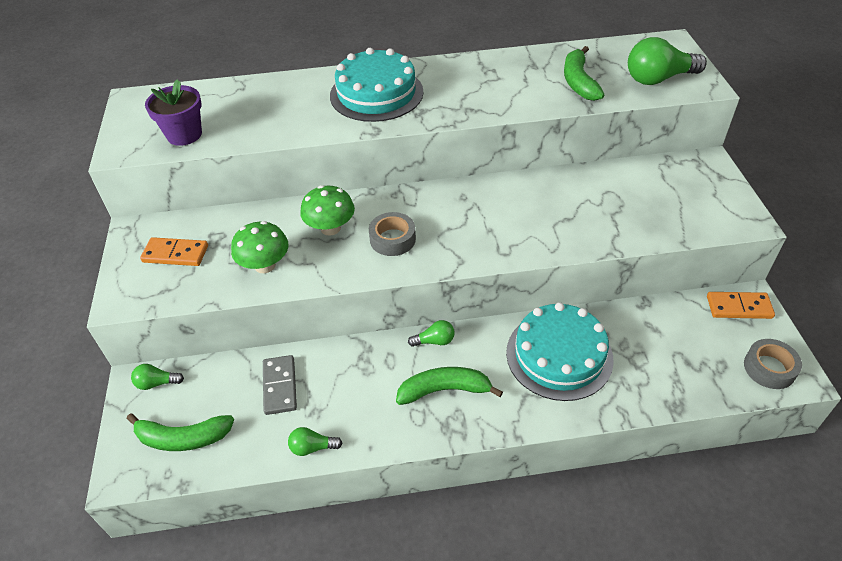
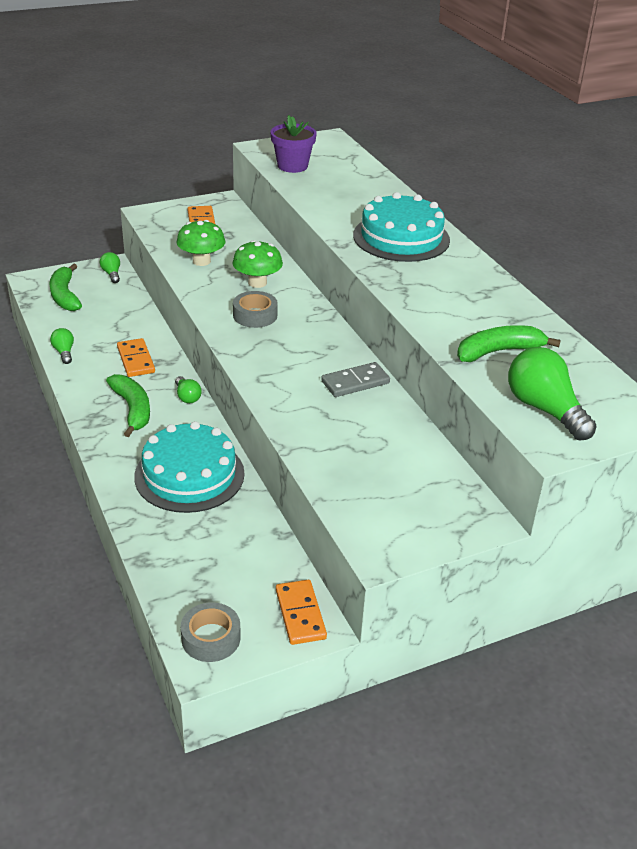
camera: 70 degrees right, 10 degrees down
grey domino [263,355,297,415] -> grey domino moved to [321,362,390,397]
none -> orange domino [117,338,155,377]

